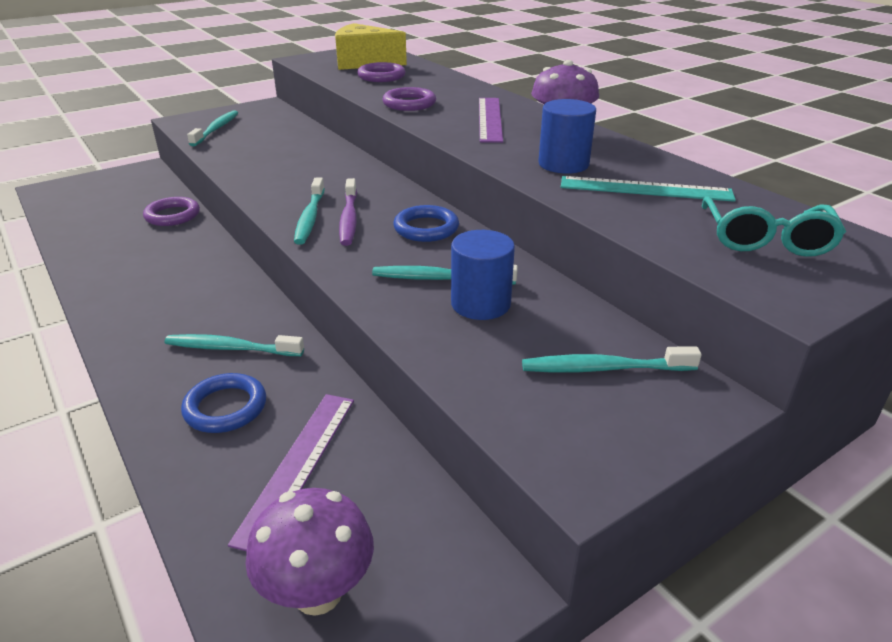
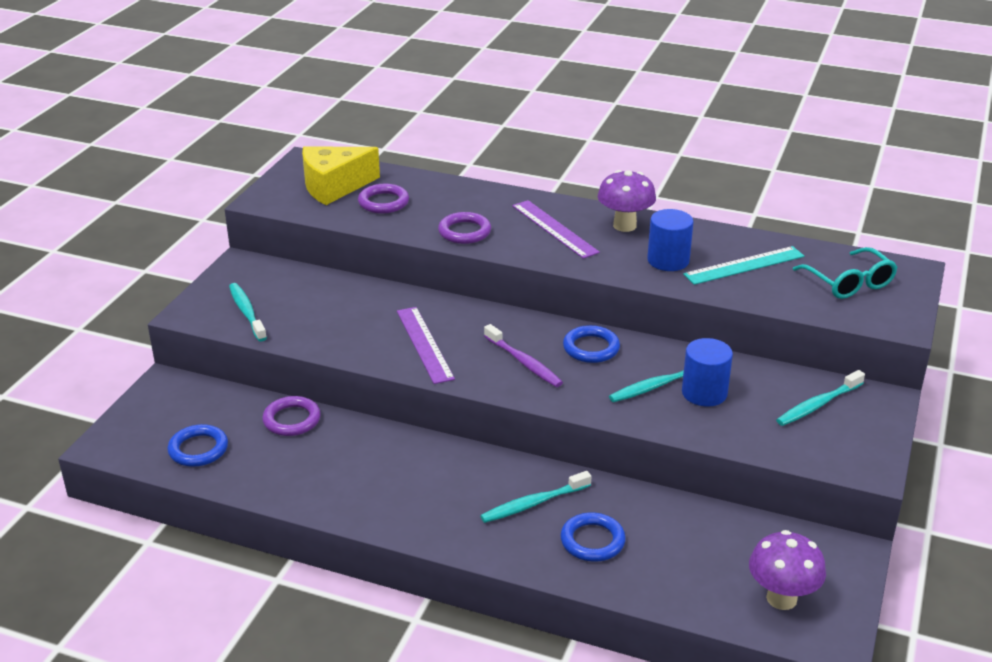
camera: 35 degrees left, 0 degrees up
purple ruler [228,394,354,551] -> purple ruler moved to [397,307,455,384]
turquoise toothbrush [294,178,325,245] -> none
none -> blue ring [167,424,228,467]

